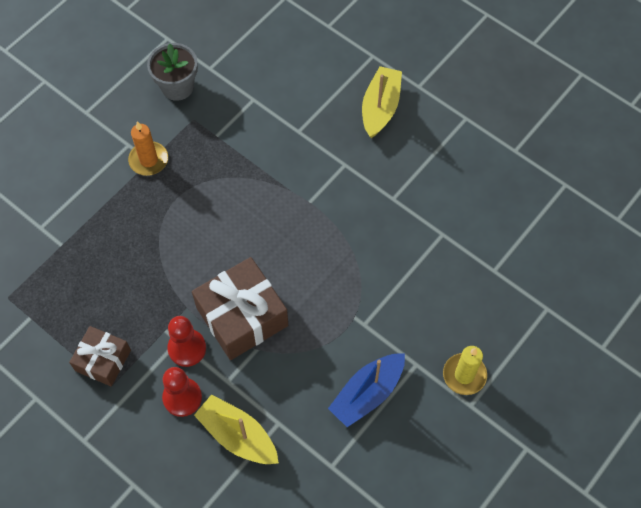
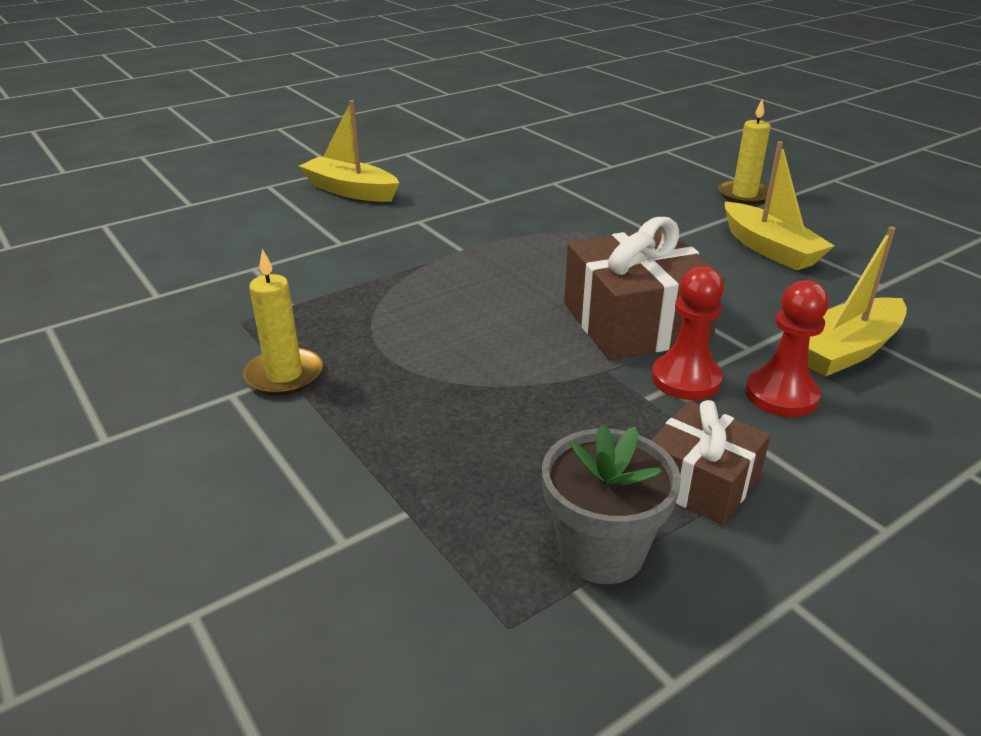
camera: 75 degrees left, 30 degrees down
orange candle [128,121,168,176] -> yellow candle [243,249,323,395]
grey flower pot [147,43,198,101] -> grey flower pot moved to [542,424,681,584]
blue boat [328,353,405,427] -> yellow boat [725,141,834,271]

